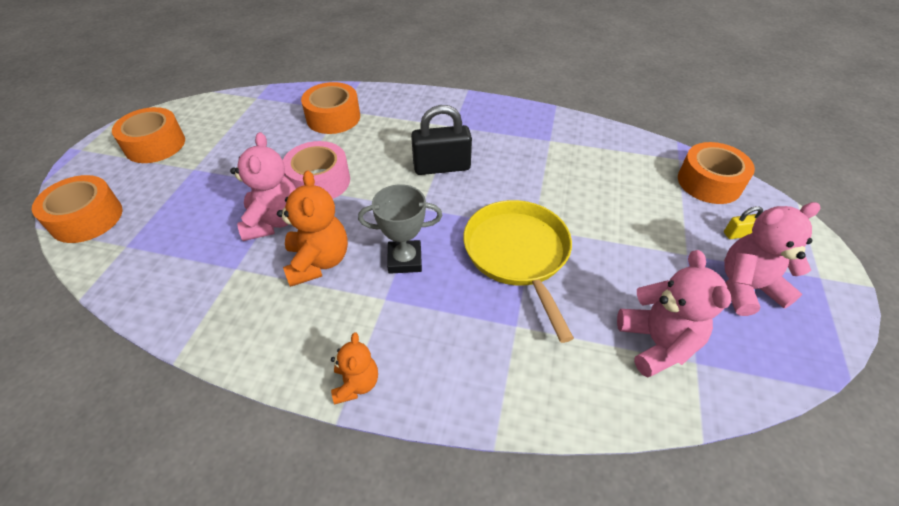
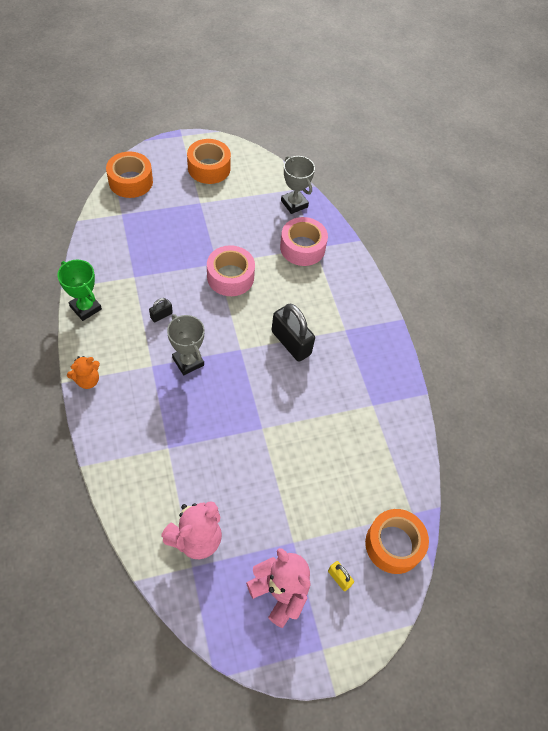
camera: 55 degrees right, 10 degrees up
pink teddy bear [230,132,296,241] -> none
orange teddy bear [277,170,348,287] -> black padlock [149,298,173,322]
orange tape [301,82,360,134] -> pink tape [280,217,328,266]
yellow pan [463,200,574,343] -> none
none -> green trophy [57,260,102,321]
none -> grey trophy [281,156,315,214]

